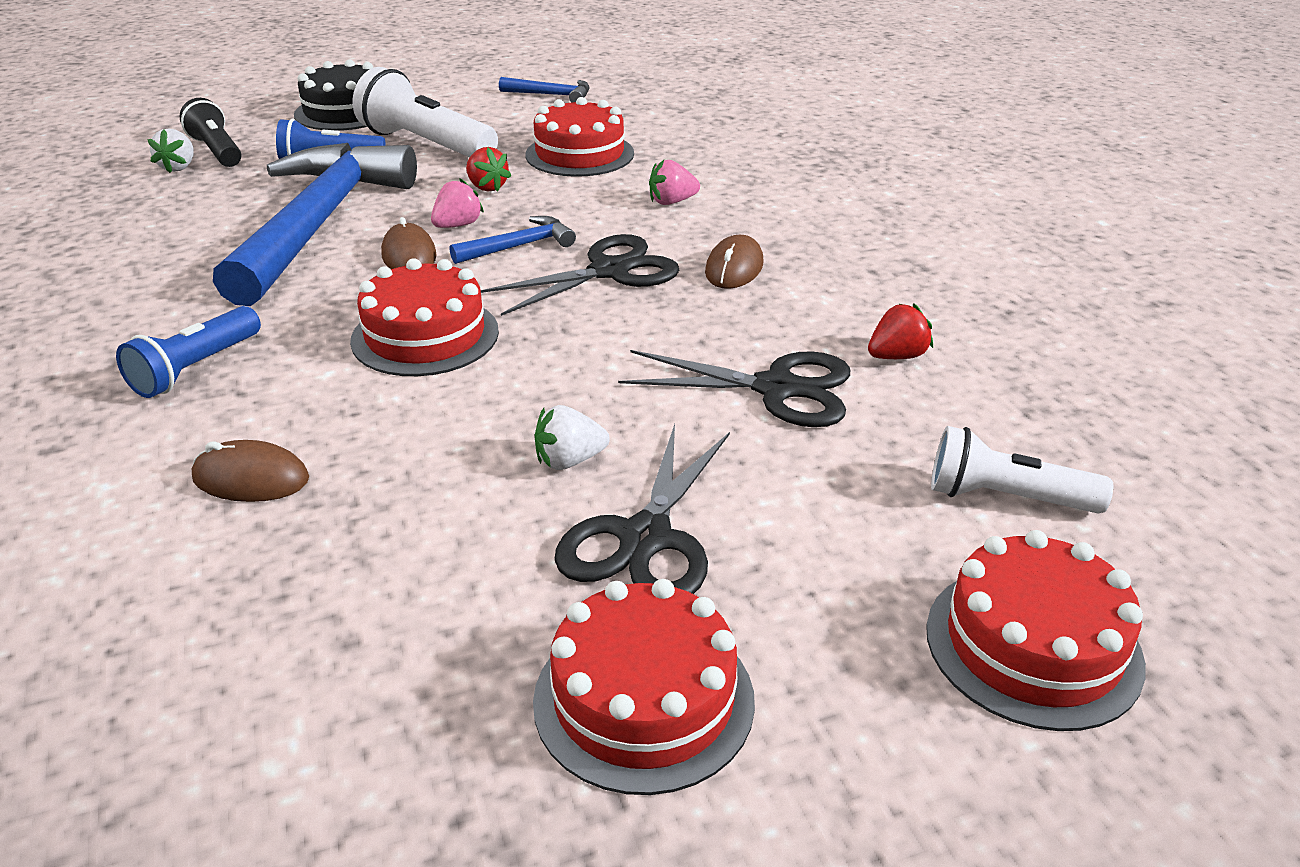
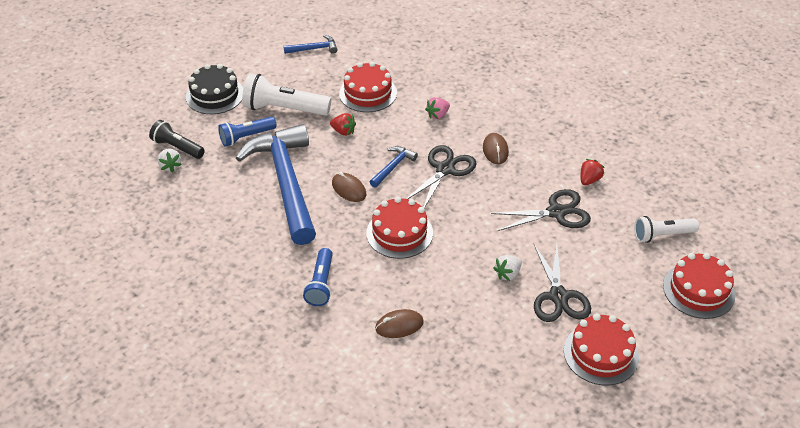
camera: 25 degrees left, 10 degrees up
pink strawberry [431,178,484,228] -> none

